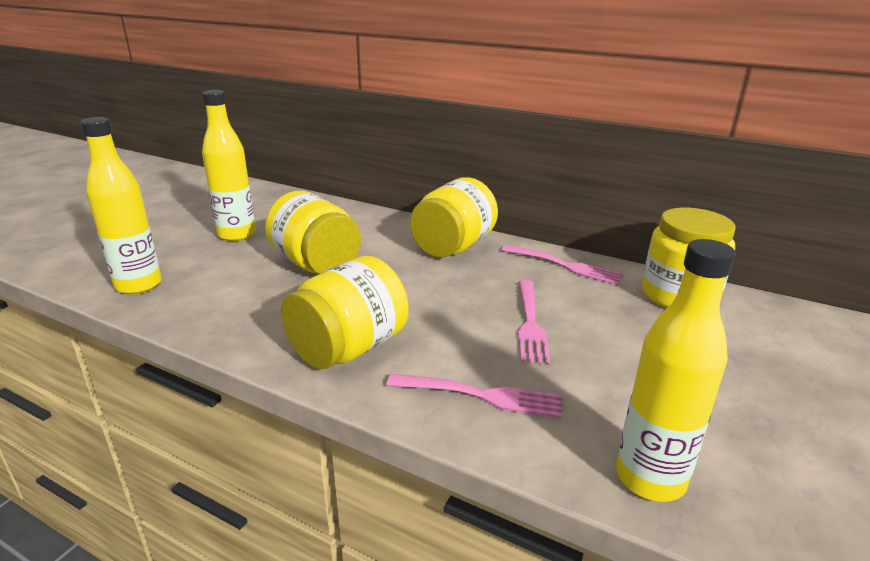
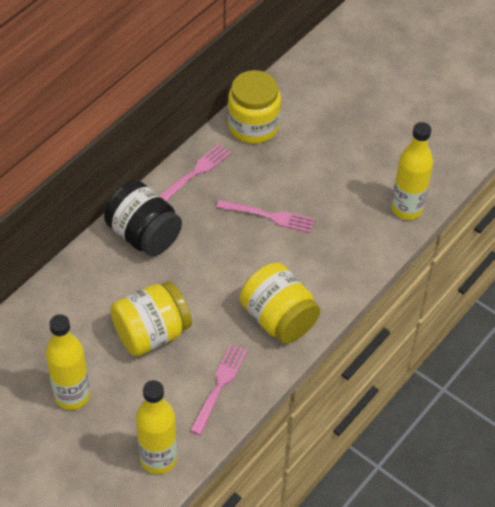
camera: 80 degrees left, 25 degrees up
pink fork [386,374,562,418] -> pink fork moved to [190,344,248,435]
yellow jar [410,177,498,257] -> black jar [104,181,182,256]

